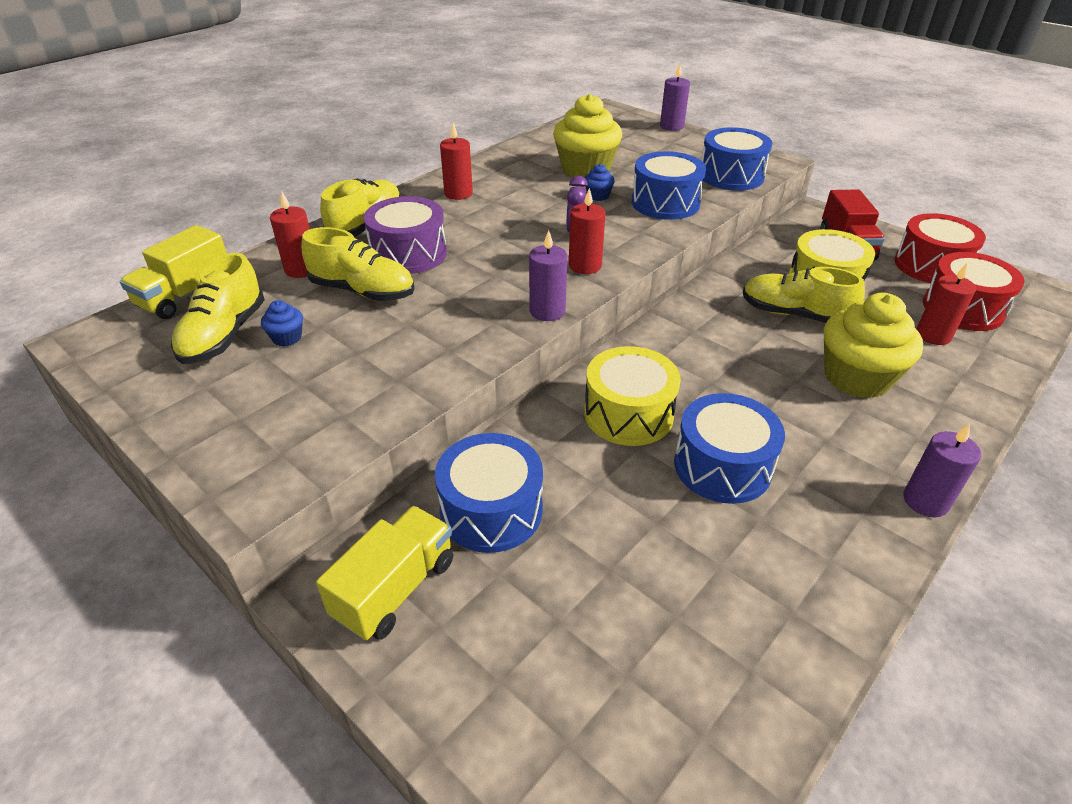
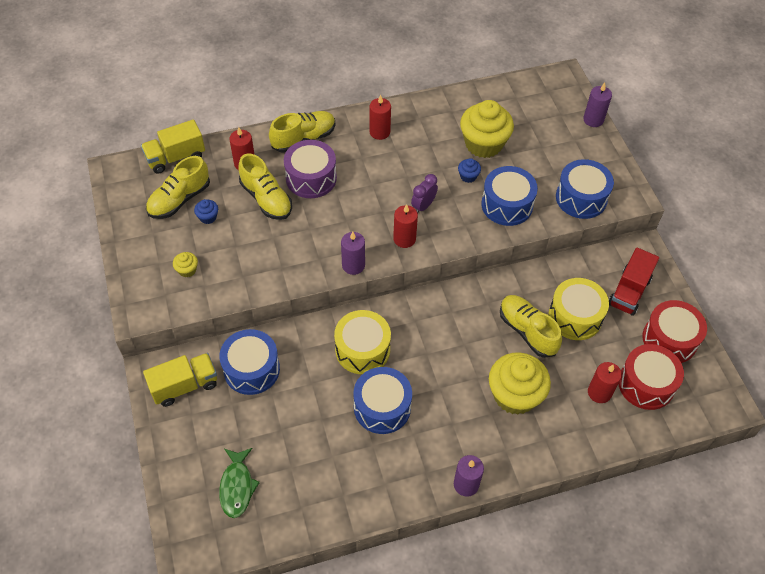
camera: 30 degrees right, 15 degrees up
none -> yellow cupcake [173,252,198,278]
none -> green fish [219,448,260,518]

